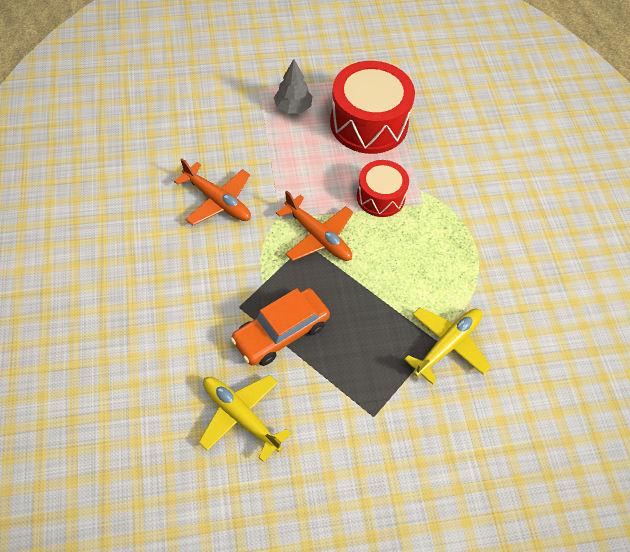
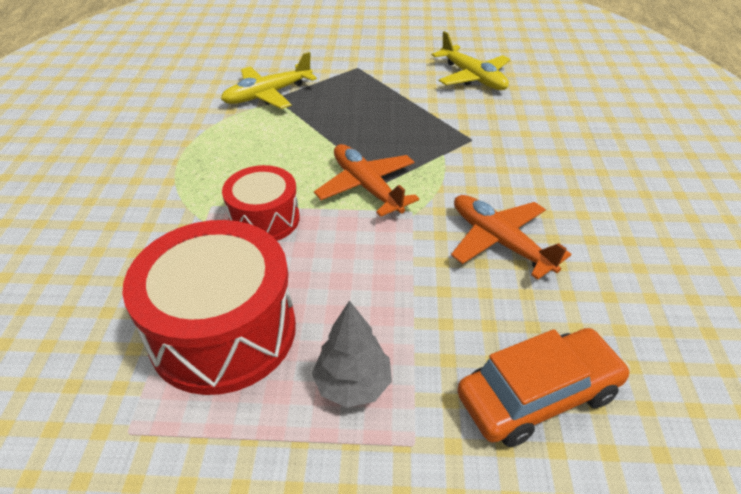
camera: 165 degrees left, 15 degrees down
orange car [230,288,330,366] -> orange car moved to [457,328,631,447]

